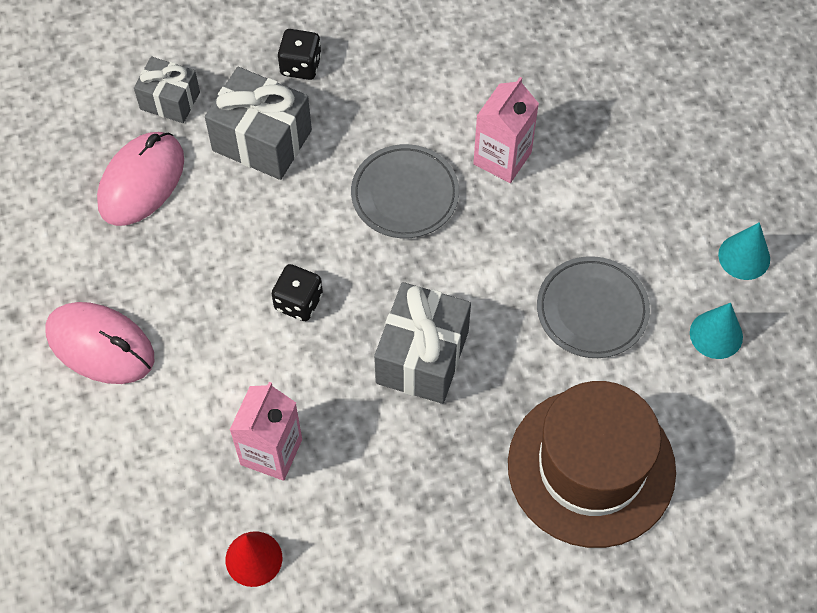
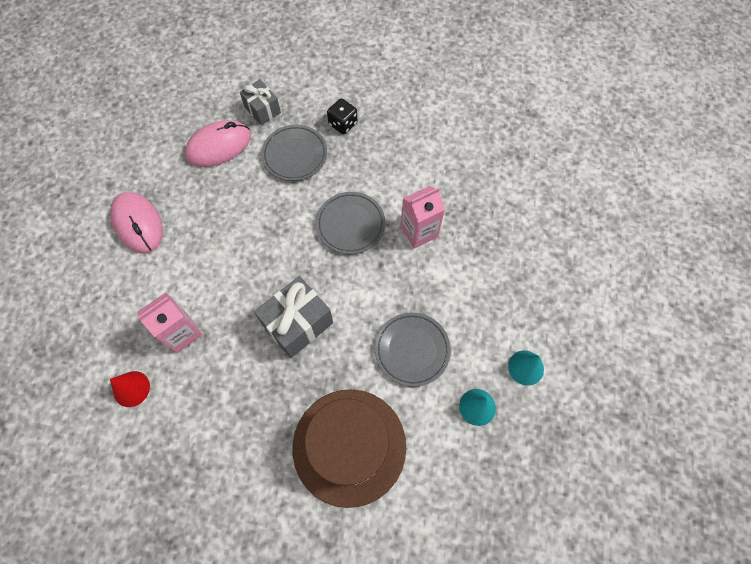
camera: 30 degrees right, 5 degrees up
grey gift [205,67,312,180] -> grey plate [261,125,327,181]
black dice [272,264,323,321] -> none

